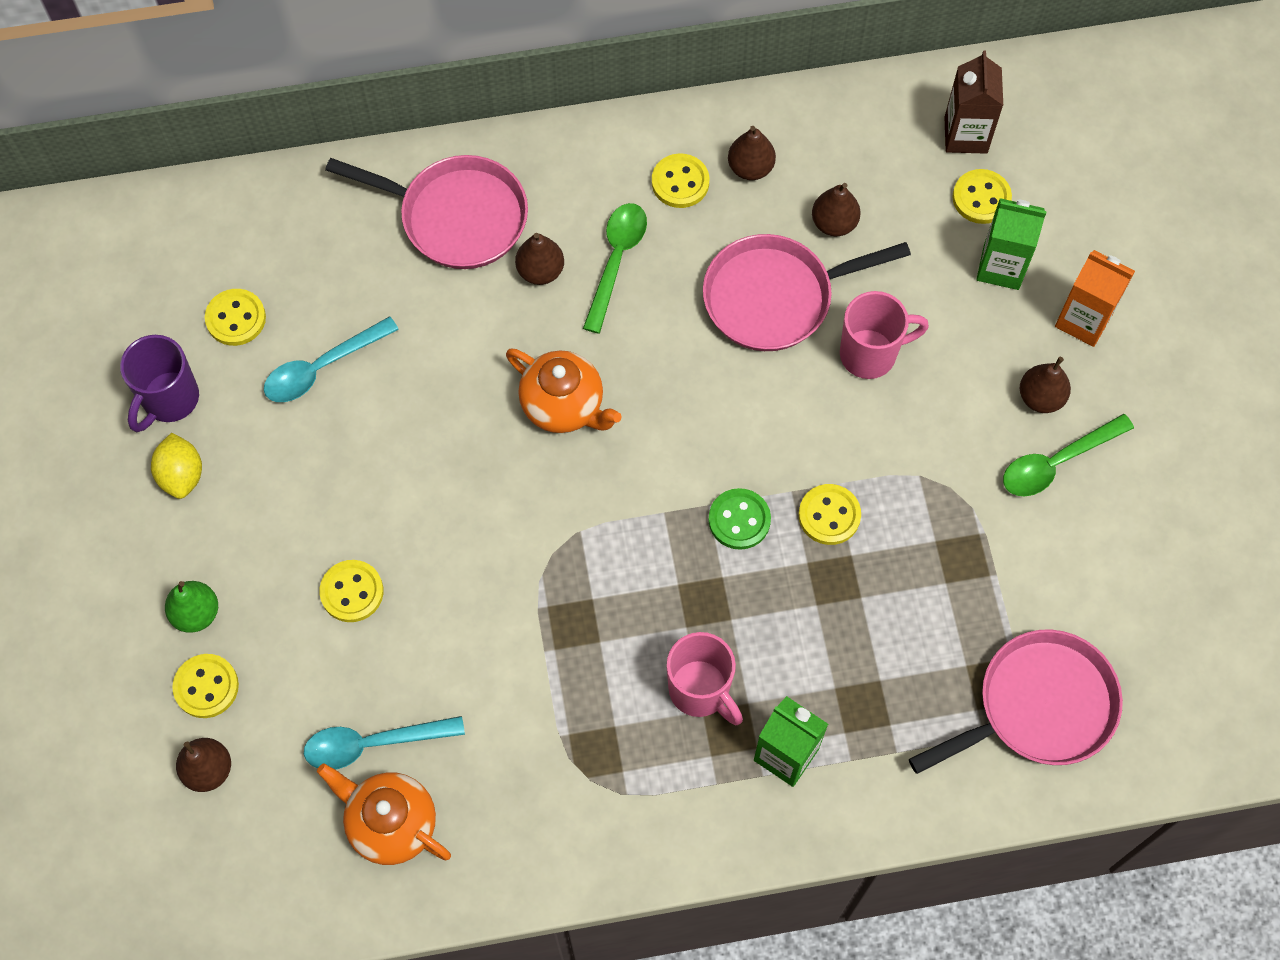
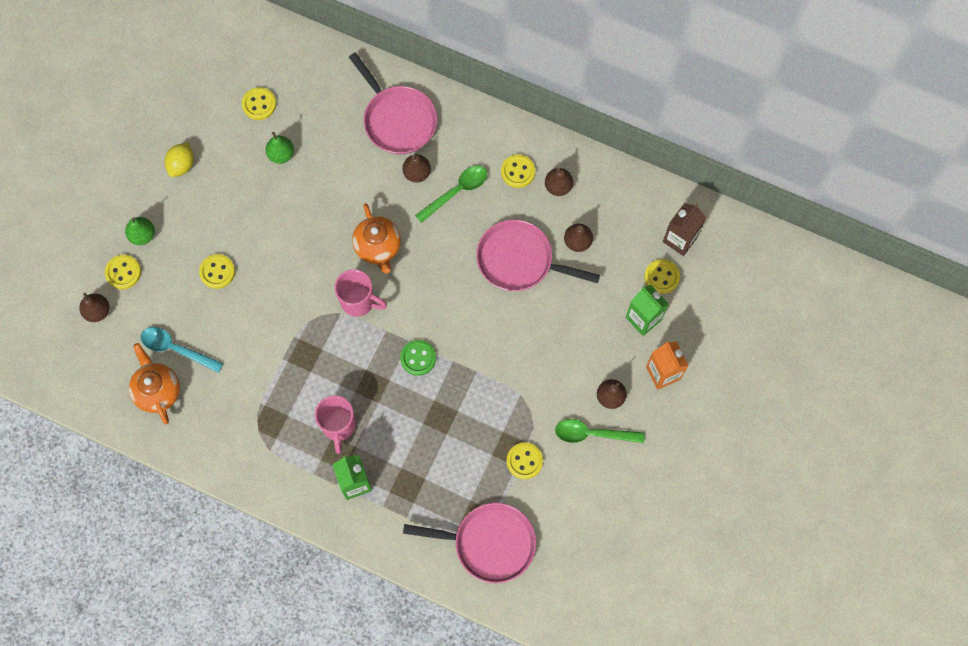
camera: 35 degrees right, 5 degrees up
purple mug [120,335,199,432] -> none
turquoise spoon [264,316,399,402] -> green pear [265,132,294,164]
yellow button [799,484,861,545] -> yellow button moved to [506,442,543,479]
pink mug [840,291,929,379] -> pink mug moved to [334,269,387,317]

